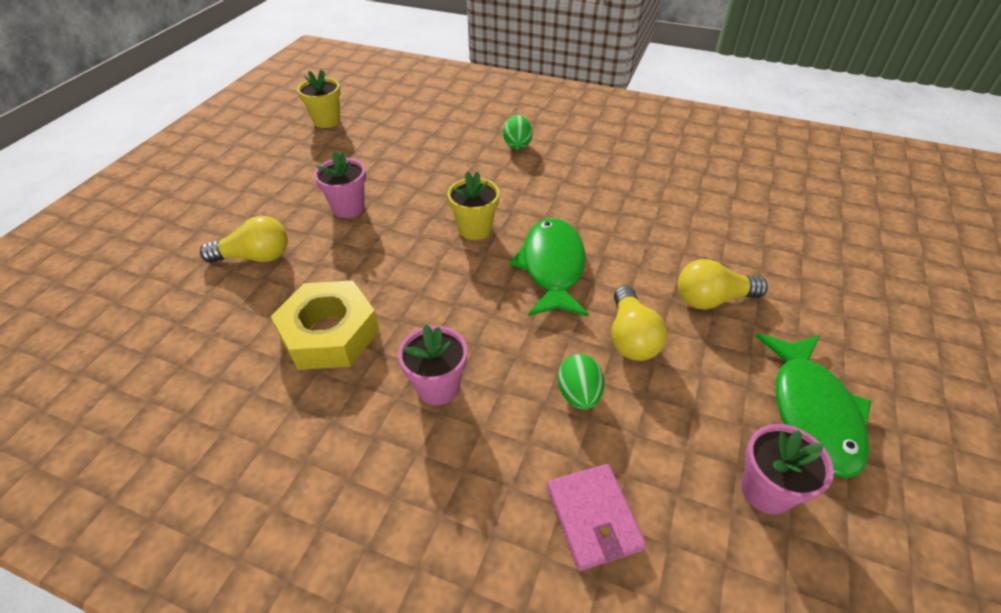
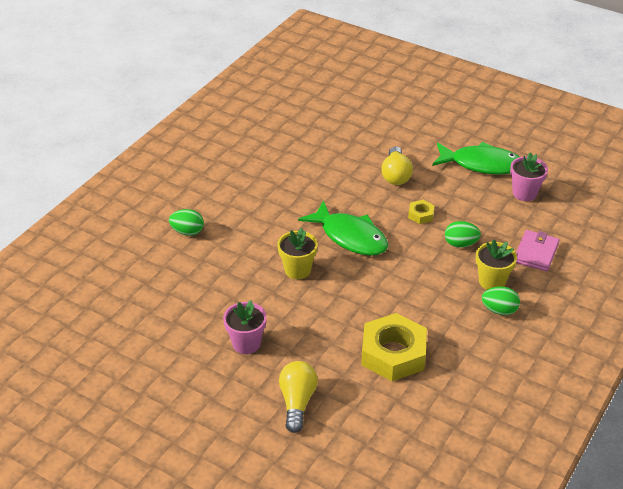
camera: 80 degrees left, 5 degrees down
yellow flower pot [297,69,341,128] -> yellow flower pot moved to [476,239,517,290]
pink flower pot [398,325,467,405] -> none
green fish [510,218,589,316] -> green fish turned 150 degrees counterclockwise [298,200,388,256]
pink wallet [547,464,646,571] -> pink wallet turned 60 degrees counterclockwise [516,230,560,271]
yellow light bulb [611,285,667,361] -> yellow nut [408,200,435,224]
none -> green egg [482,286,520,315]

